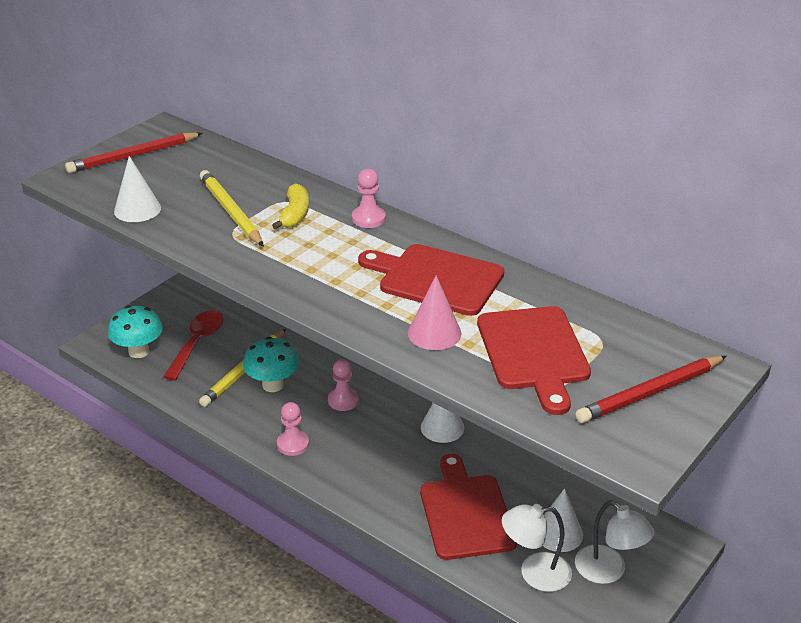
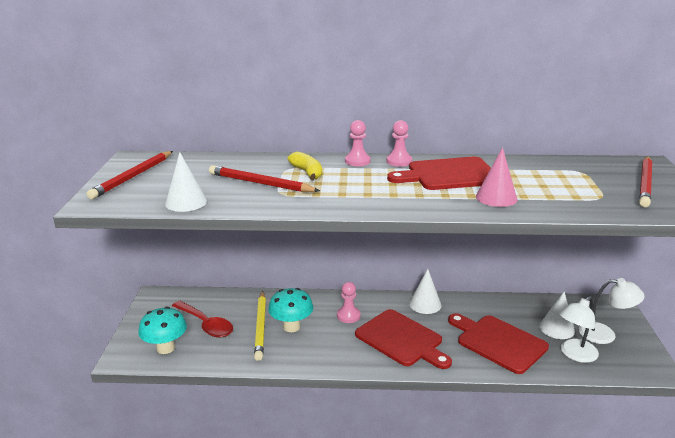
camera: 35 degrees left, 10 degrees down
red spoon [163,310,223,381] -> red spoon turned 150 degrees clockwise [172,301,233,338]
yellow pencil [200,170,264,247] -> red pencil [209,165,320,192]
pink pawn [277,402,309,456] -> pink pawn moved to [386,120,412,167]
red cutting board [477,306,591,415] -> red cutting board moved to [355,309,452,369]

